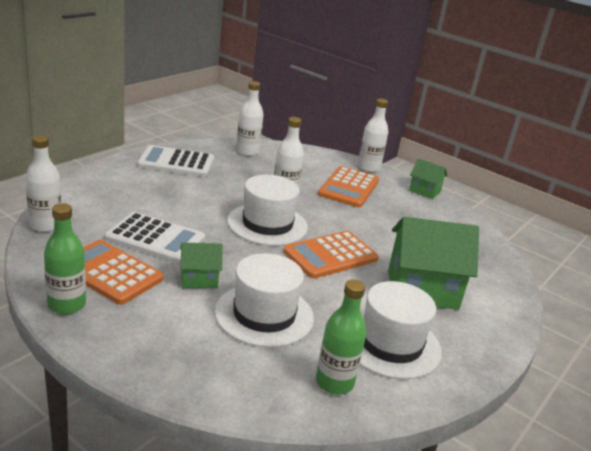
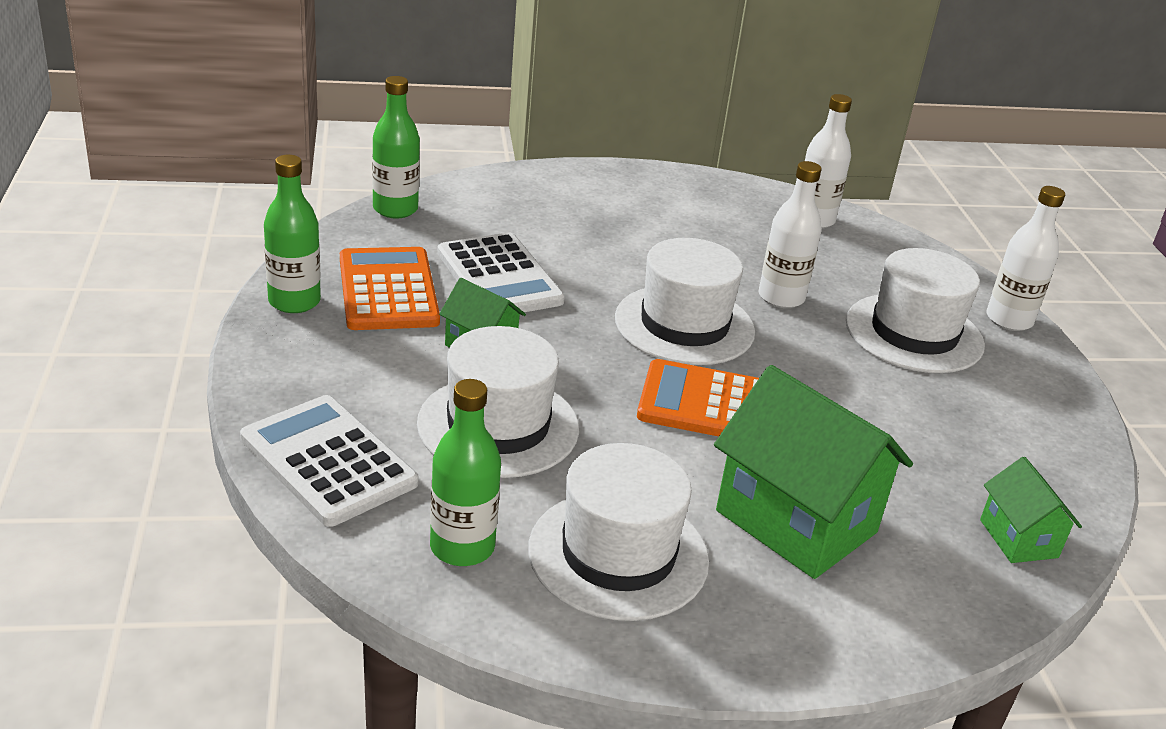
camera: 45 degrees right, 5 degrees up
white bottle [25,135,62,232] -> green bottle [372,76,420,219]
white calculator [137,145,214,177] -> white calculator moved to [240,395,418,527]
orange calculator [318,166,379,208] -> white hat [846,248,985,373]
green house [409,159,447,199] -> green house moved to [980,457,1082,563]

